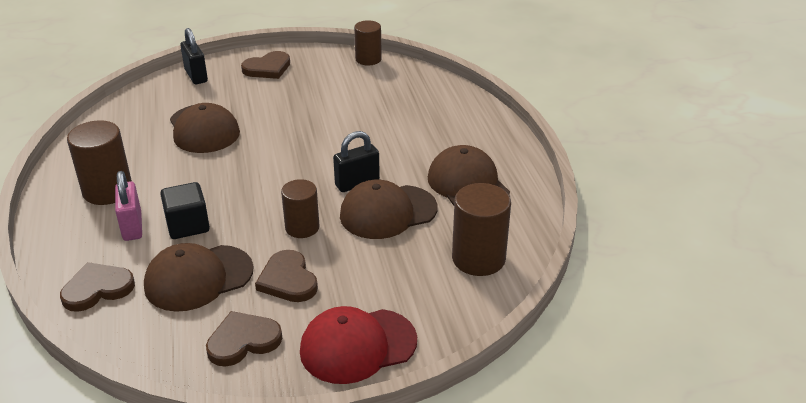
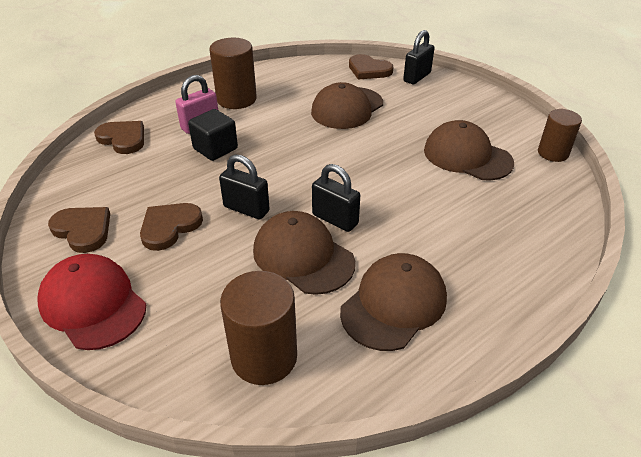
camera: 65 degrees right, 5 degrees up
brown cap [144,243,254,312] -> brown cap moved to [424,120,514,180]
brown heart [241,51,290,79] -> brown heart moved to [349,54,393,80]
brown cylinder [281,179,320,238] -> black padlock [219,154,270,220]

